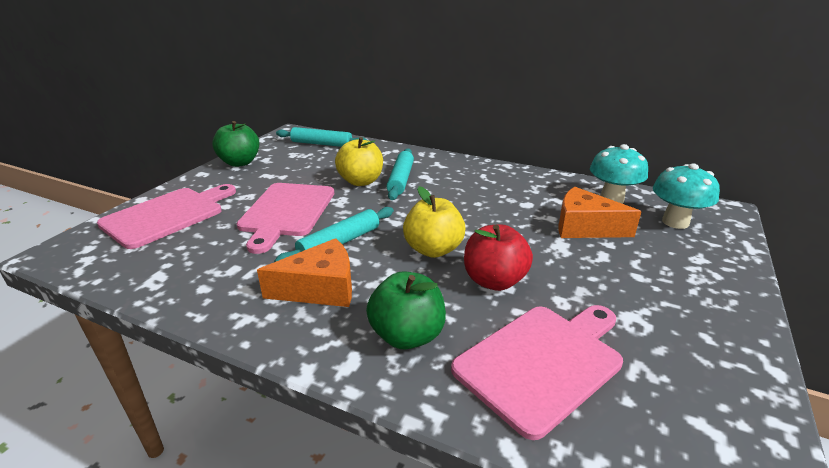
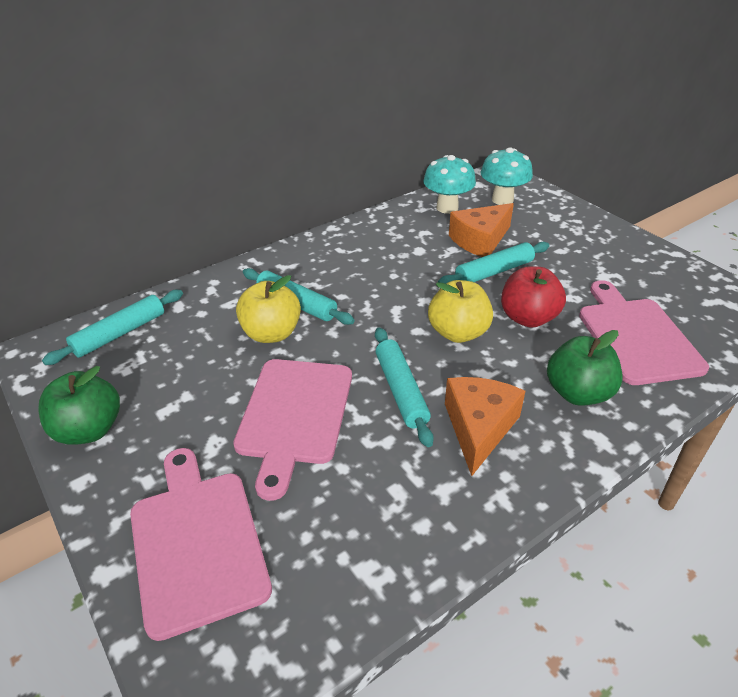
camera: 60 degrees left, 10 degrees up
pink cutting board [237,183,334,254] -> pink cutting board turned 60 degrees clockwise [233,359,352,501]
none -> turquoise rolling pin [438,242,550,284]

